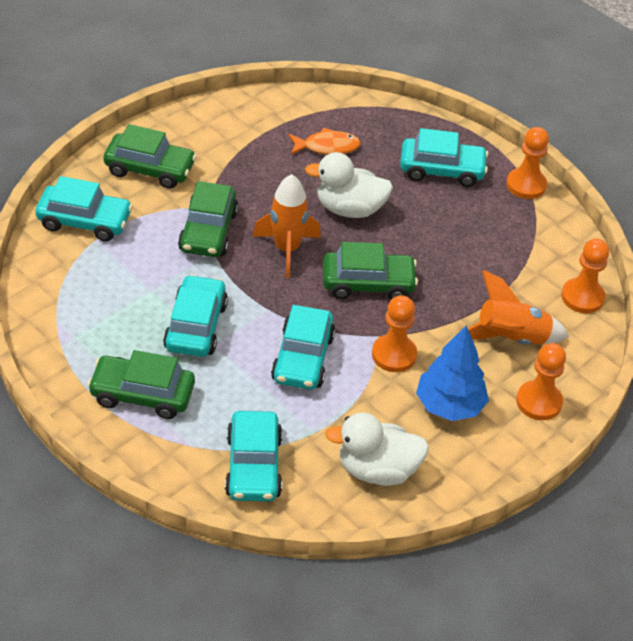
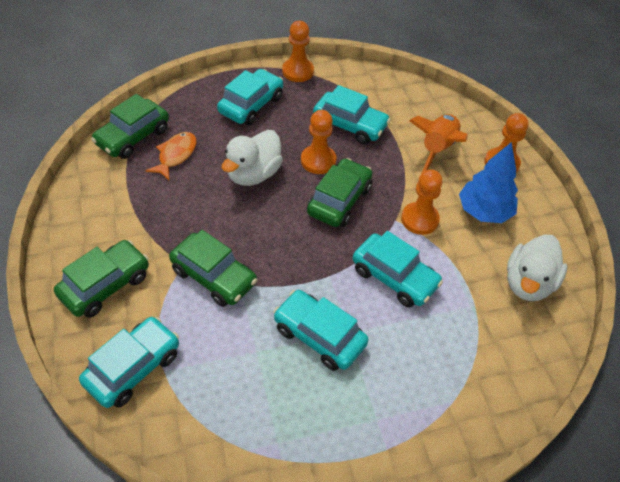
camera: 60 degrees left, 5 degrees up
green car [87,350,195,419] -> green car moved to [91,94,169,159]
turquoise car [225,411,283,502] -> turquoise car moved to [313,85,391,144]
orange rocket [253,174,321,278] -> none
orange pawn [561,239,609,313] -> orange pawn moved to [301,110,336,174]

